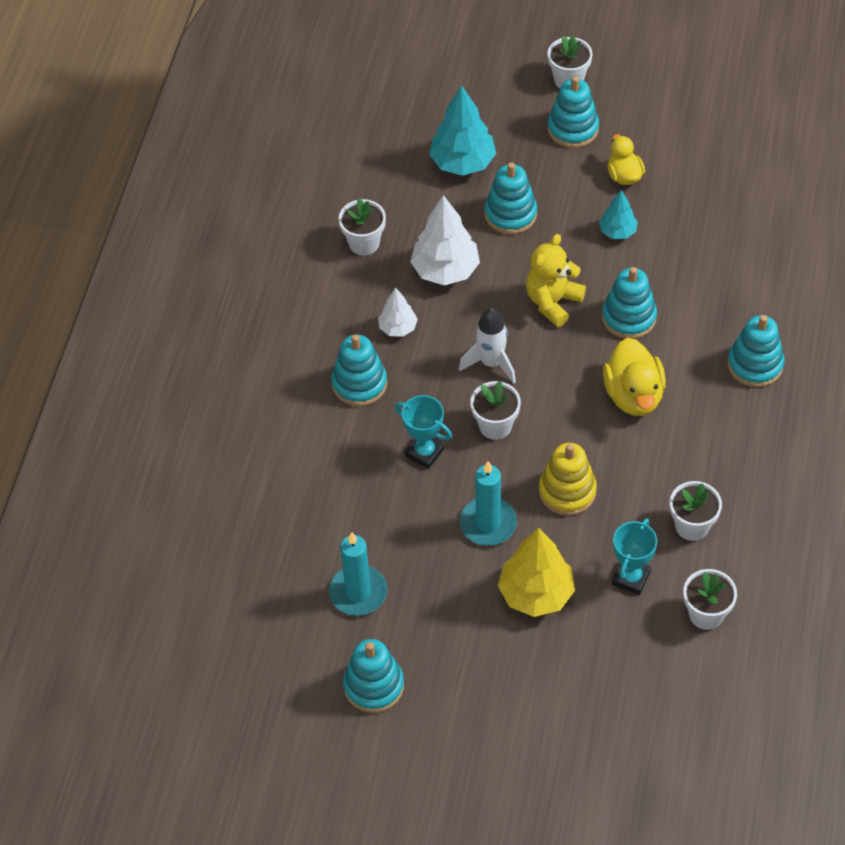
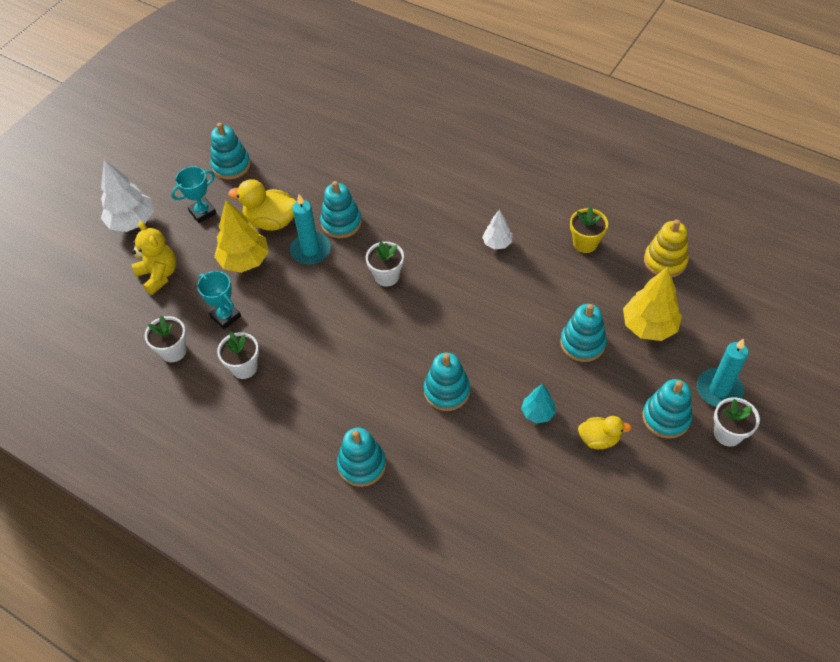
camera: 110 degrees right, 0 degrees up
turquoise candle [329,532,387,616] -> turquoise candle moved to [697,339,749,407]
turquoise stacking toy [331,334,387,406] -> turquoise stacking toy moved to [320,181,362,238]
white flower pot [339,198,386,255] -> yellow flower pot [570,206,608,253]
turquoise trophy [394,395,452,469] -> turquoise trophy moved to [171,166,217,223]
white tree [410,195,480,286] -> white tree moved to [101,160,154,232]
turquoise tree [429,85,496,176] -> yellow tree [623,267,682,341]
white rocket [459,308,516,384] -> none
yellow teddy bear [526,234,586,327] -> yellow teddy bear moved to [132,221,176,295]
yellow stacking toy [539,443,597,516] -> yellow stacking toy moved to [644,220,689,278]
yellow duck [603,338,666,416] -> yellow duck moved to [228,179,297,231]

